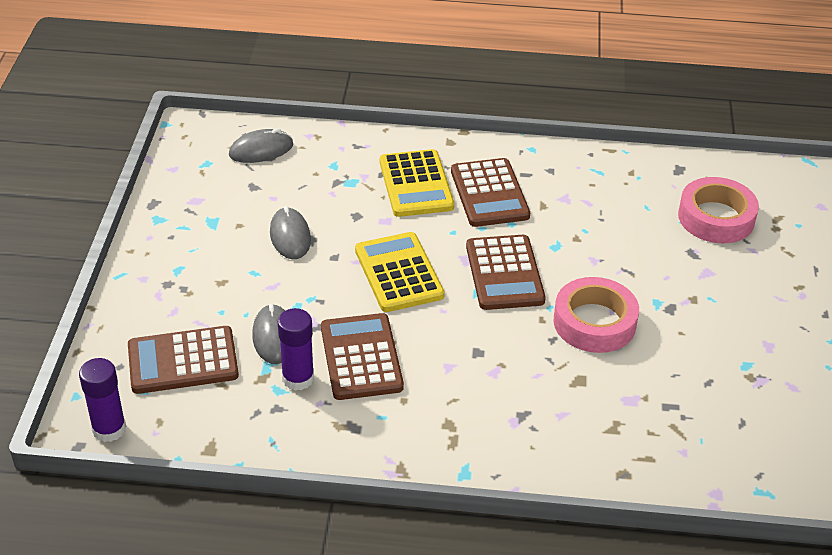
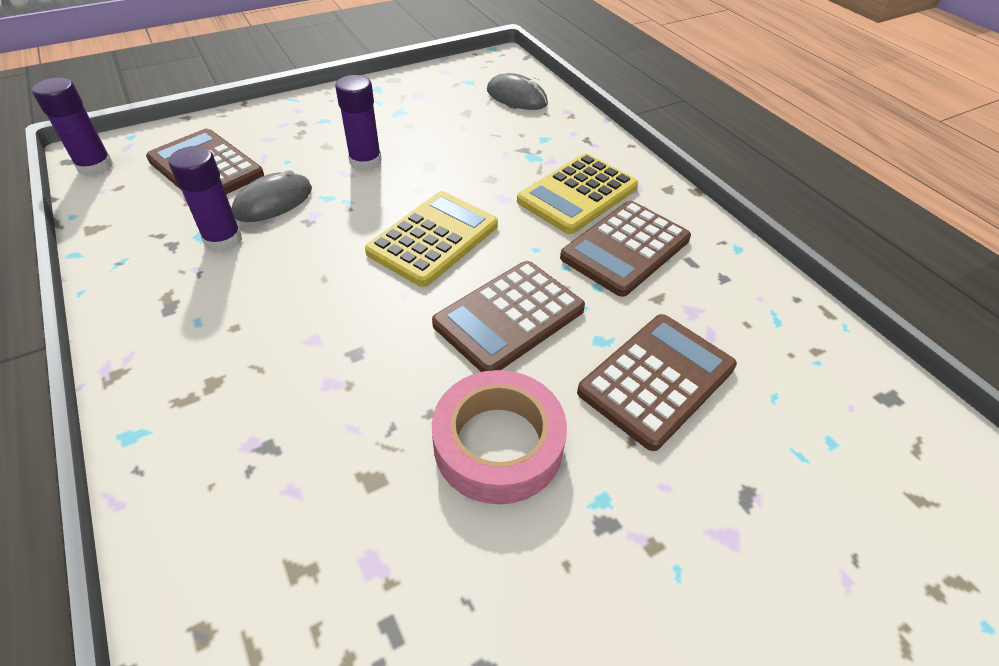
camera: 55 degrees right, 5 degrees up
grey mouse [270,206,311,259] -> none
brown calculator [321,313,404,400] -> brown calculator moved to [577,314,737,451]
pink tape [678,177,759,243] -> none
none -> purple glue stick [335,75,382,171]

